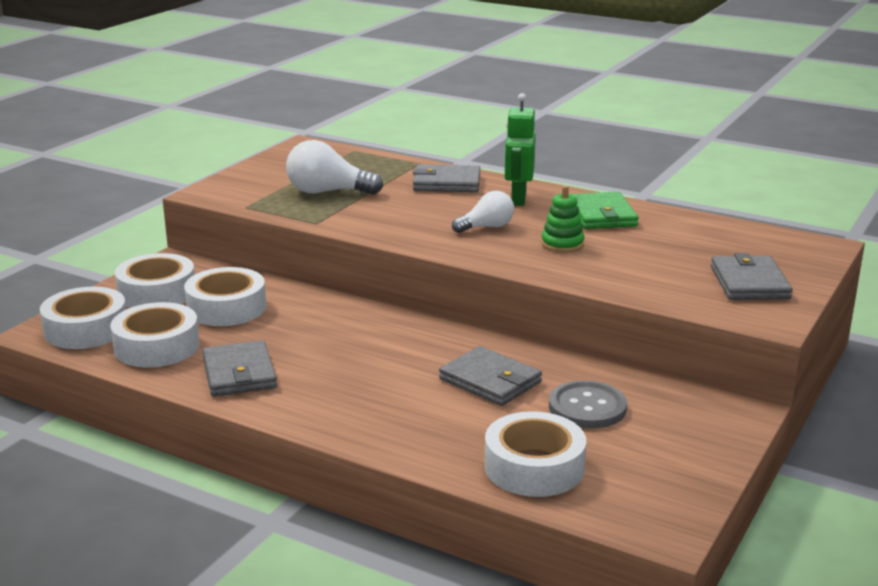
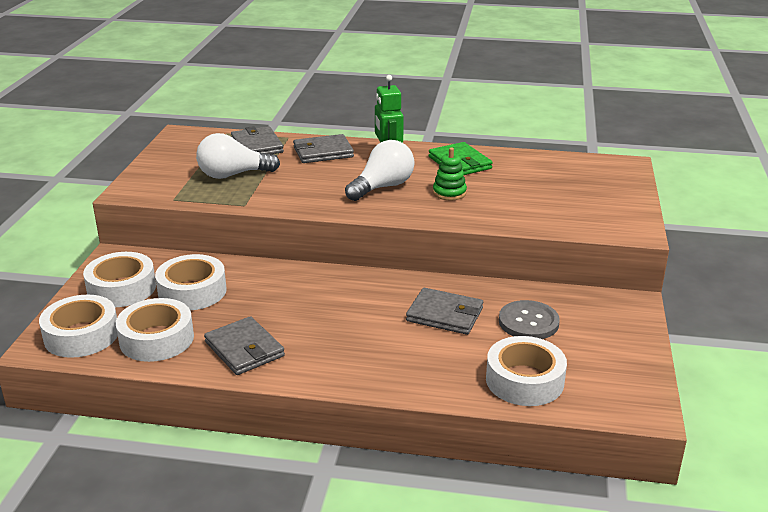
camera: 20 degrees left, 5 degrees up
white light bulb [452,191,514,233] -> white light bulb [345,140,415,201], size x1.56
grey wallet [711,253,793,300] -> grey wallet moved to [231,126,284,154]

